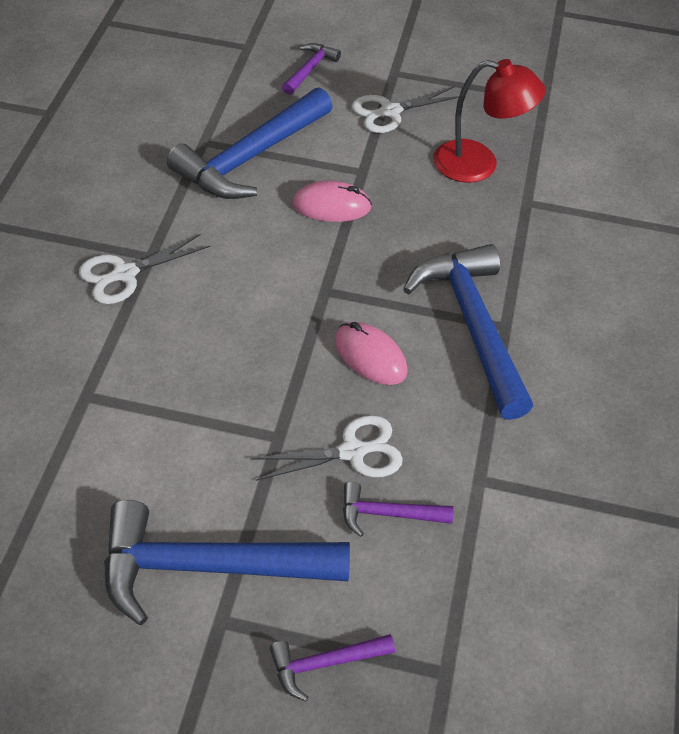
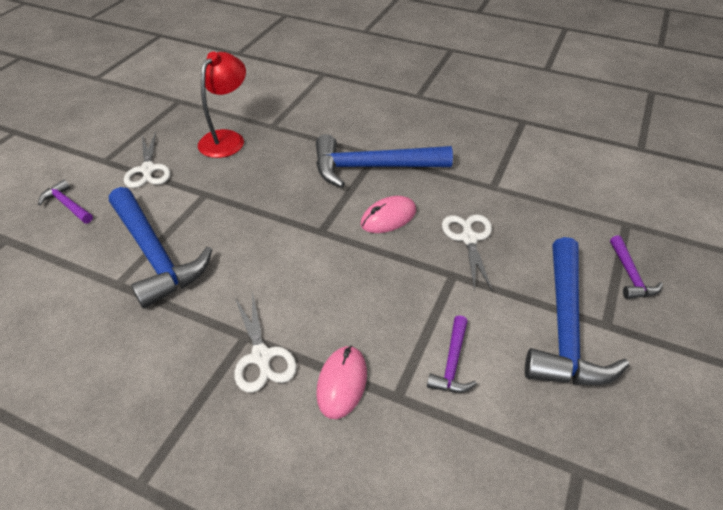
camera: 75 degrees left, 5 degrees down
pink mouse [292,181,372,222] -> pink mouse moved to [316,345,367,419]
purple hammer [343,482,453,537] -> purple hammer moved to [427,315,477,393]

